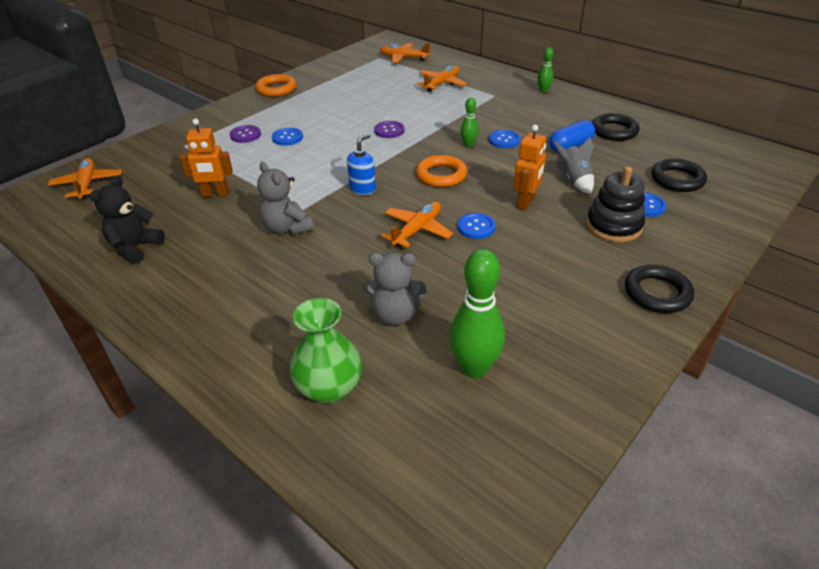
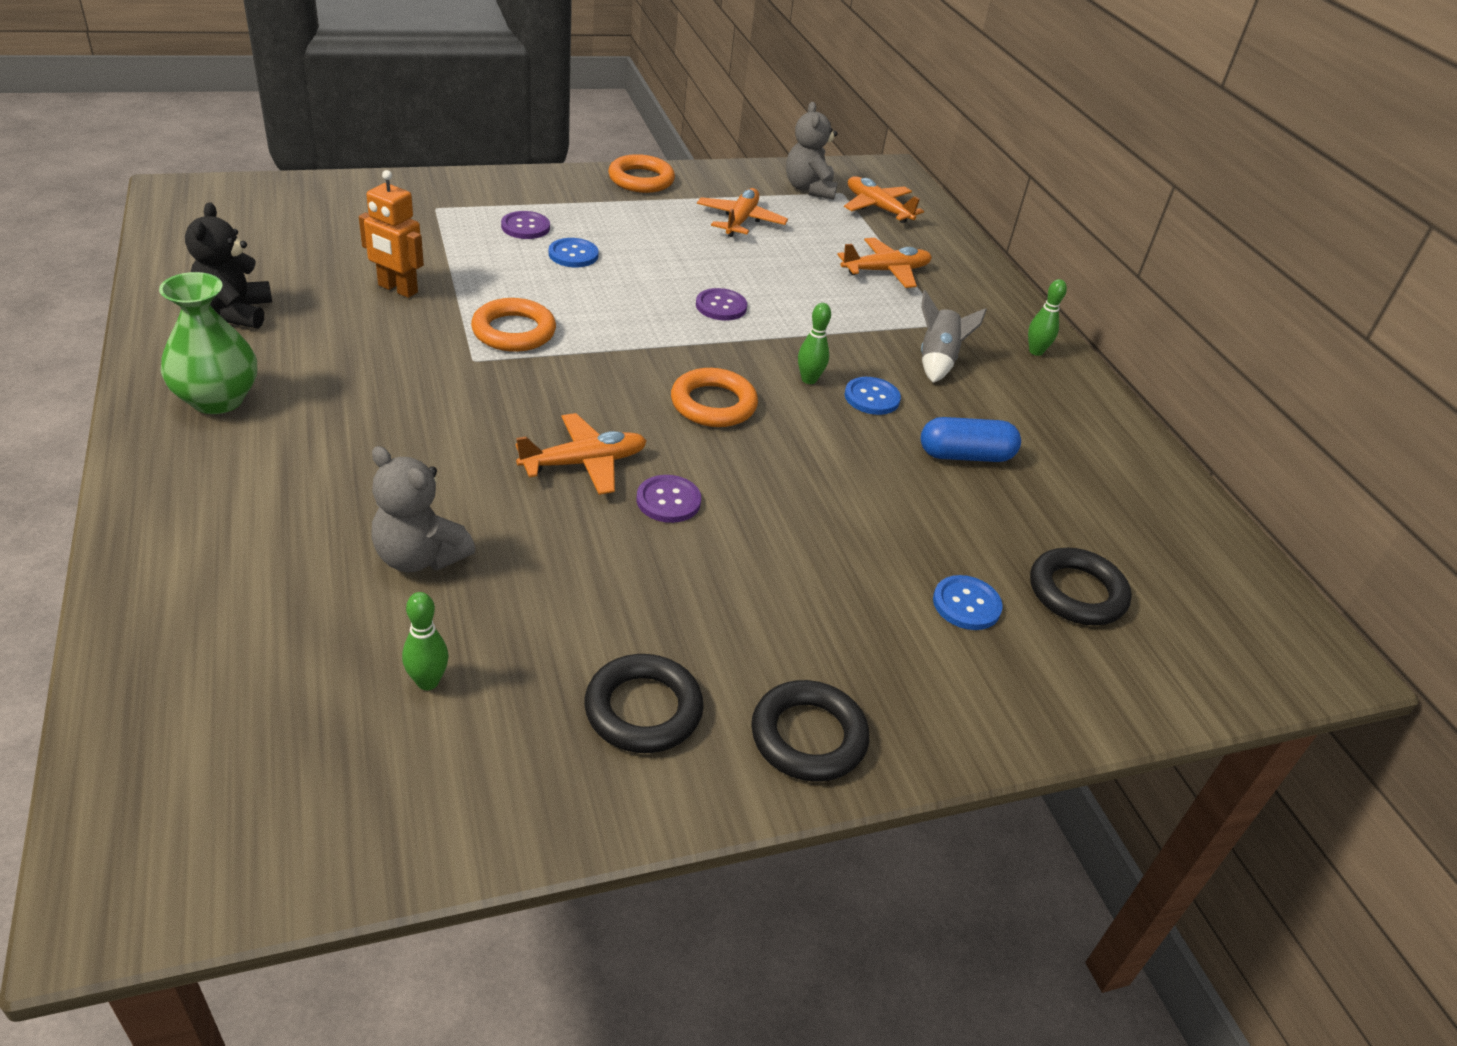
camera: 25 degrees right, 0 degrees up
orange plane [48,158,122,199] -> orange plane moved to [697,188,788,237]
black teddy bear [90,175,165,264] -> black teddy bear turned 60 degrees counterclockwise [185,202,272,329]
grey teddy bear [257,162,314,235] -> grey teddy bear moved to [786,102,838,200]
green vase [290,298,362,404] -> green vase moved to [159,272,257,414]
blue soap dispenser [347,134,376,195] -> none
green bowling pin [450,249,505,378] -> green bowling pin [402,592,449,690], size x0.52
blue button [457,213,496,239] -> purple button [637,475,701,523]
orange robot [513,125,546,210] -> none
grey rocket [553,137,594,194] -> grey rocket moved to [921,290,987,383]
black stacking toy [586,166,645,242] -> none
black ring [592,113,640,141] -> black ring moved to [584,654,704,753]
none -> orange ring [471,298,556,352]

